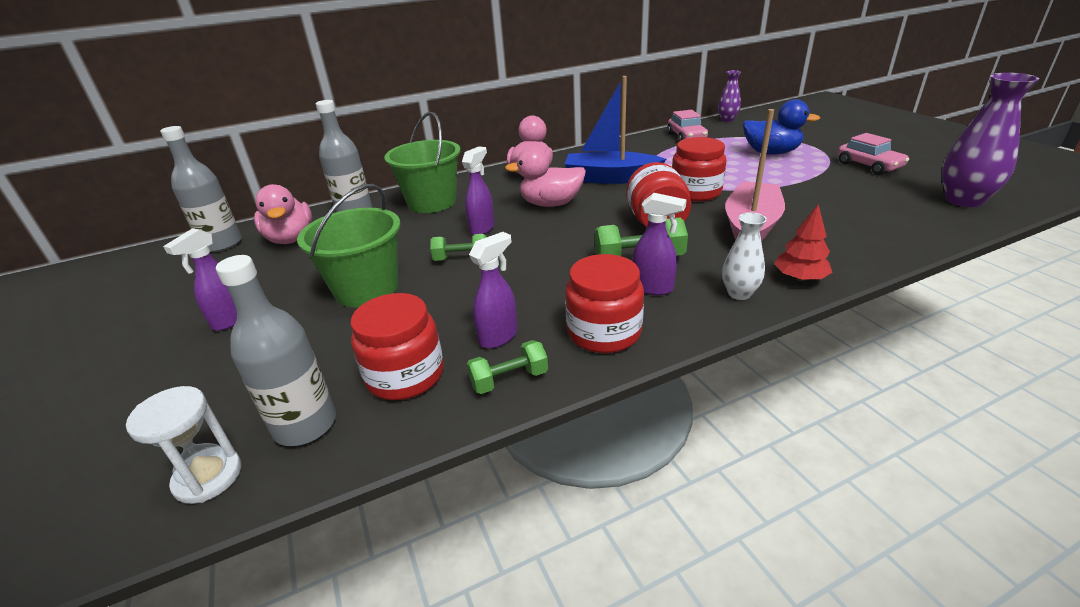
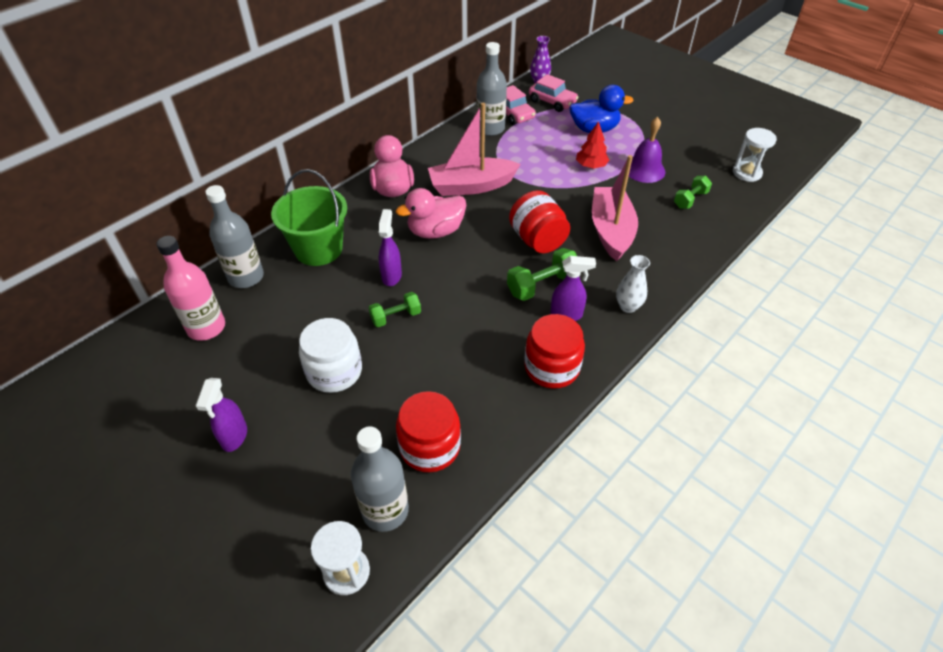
camera: 25 degrees left, 15 degrees up
grey bottle [160,126,242,252] -> grey bottle moved to [476,42,507,136]
pink duck [254,184,312,244] -> pink bottle [156,236,225,341]
green bucket [297,184,400,308] -> white jar [299,318,362,393]
green dumbbell [467,340,548,394] -> green dumbbell moved to [674,176,712,209]
purple spray bottle [469,232,518,349] -> none
blue boat [564,76,666,184] -> pink boat [428,103,521,196]
red jar [672,137,726,201] -> none
red tree [774,204,833,281] -> red tree moved to [576,121,609,168]
pink car [837,133,909,175] -> pink car moved to [529,74,579,112]
purple vase [942,73,1039,207] -> white hourglass [733,128,777,182]
none -> purple bell [629,117,665,183]

